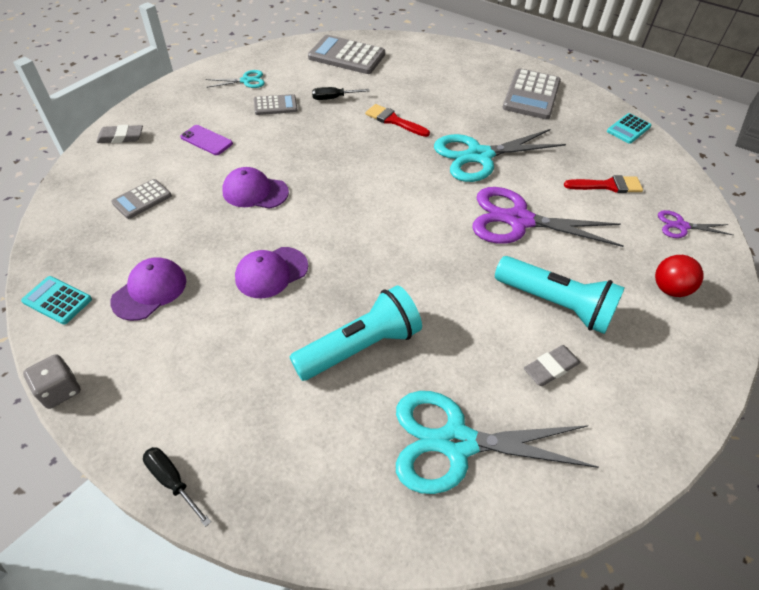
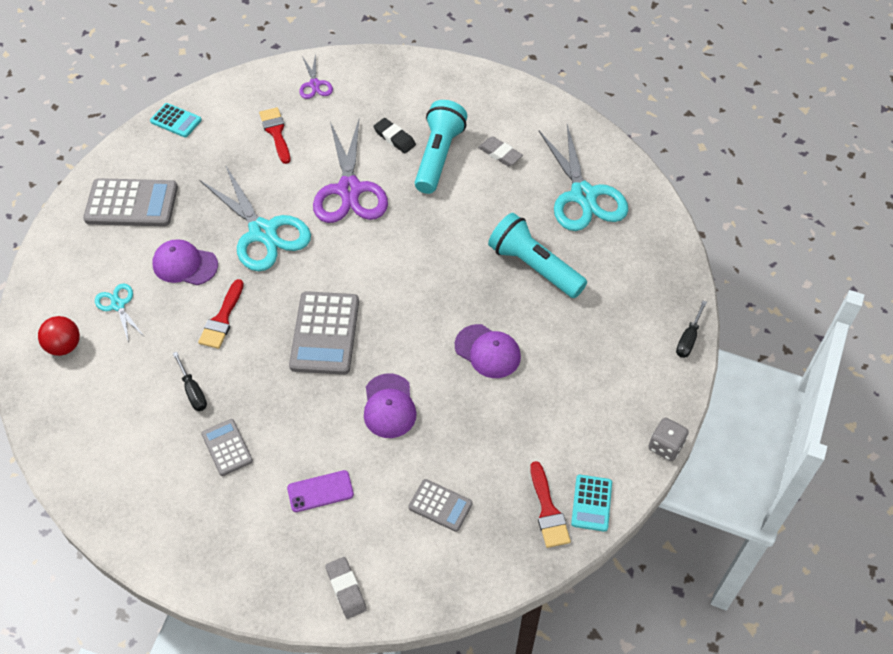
camera: 105 degrees left, 5 degrees up
purple cap [110,257,186,321] -> purple cap moved to [152,239,218,285]
purple phone [180,125,233,155] -> purple phone turned 60 degrees clockwise [287,470,354,512]
turquoise scissors [206,70,265,88] -> turquoise scissors moved to [95,283,144,343]
grey calculator [308,35,385,74] -> grey calculator moved to [289,291,359,375]
red ball [655,255,704,297] -> red ball moved to [38,316,80,356]
none -> black eraser [373,118,416,153]
none -> red brush [530,461,571,548]

